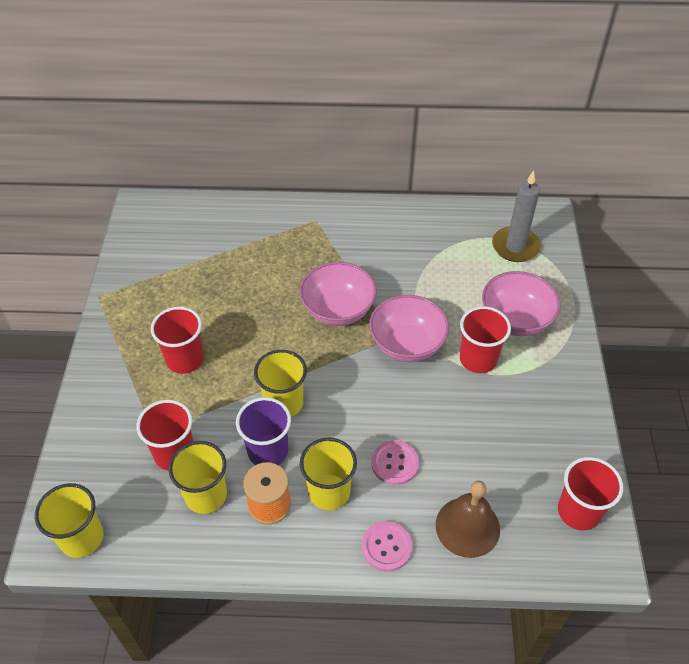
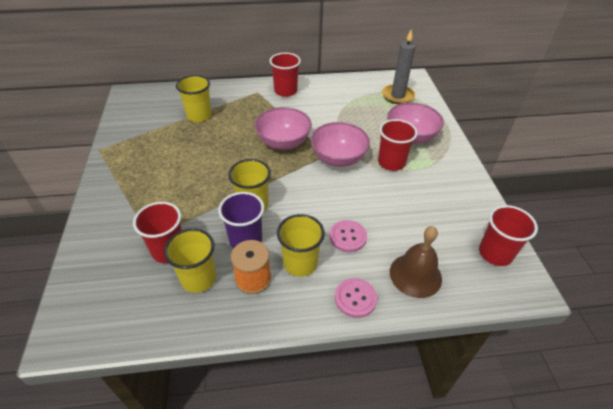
camera: 10 degrees left, 5 degrees down
yellow cup [35,483,104,558] -> yellow cup moved to [176,75,212,122]
red cup [151,307,204,374] -> red cup moved to [269,52,301,97]

